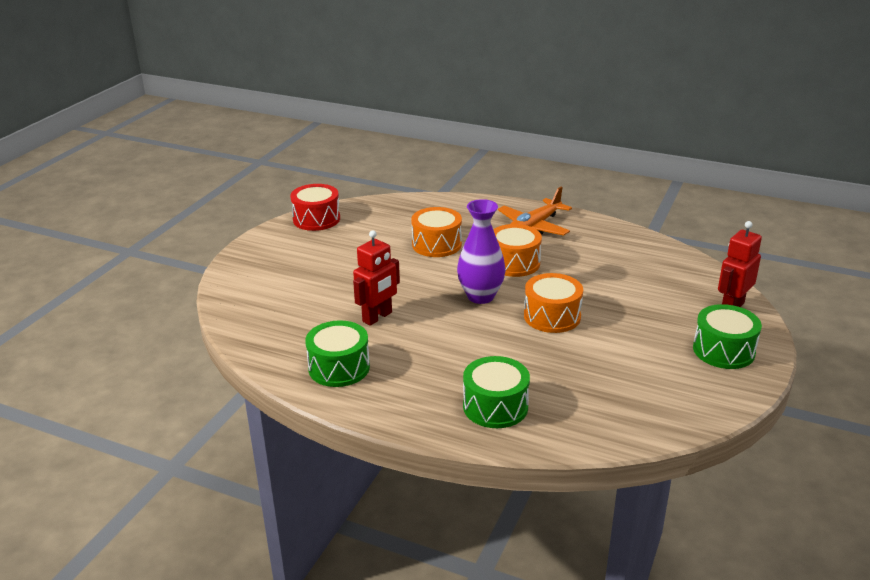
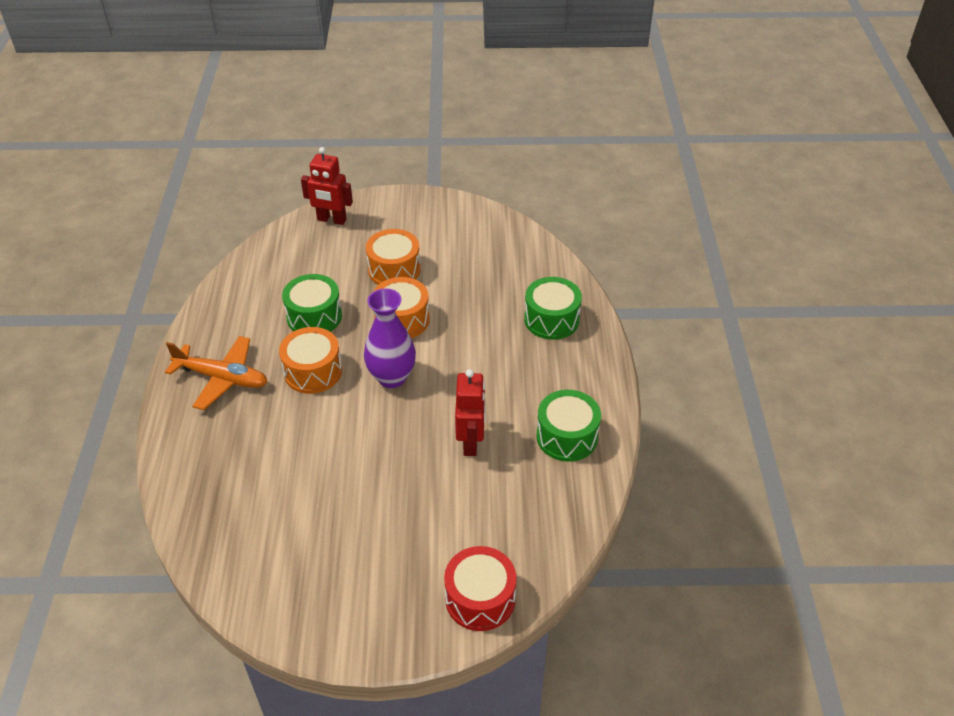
camera: 115 degrees left, 15 degrees up
red drum [290,184,340,231] -> red drum moved to [444,546,516,631]
red robot [353,230,400,326] -> red robot turned 75 degrees clockwise [455,369,486,456]
orange drum [411,207,462,257] -> orange drum moved to [366,229,421,285]
green drum [693,304,762,369] -> green drum moved to [282,274,342,332]

